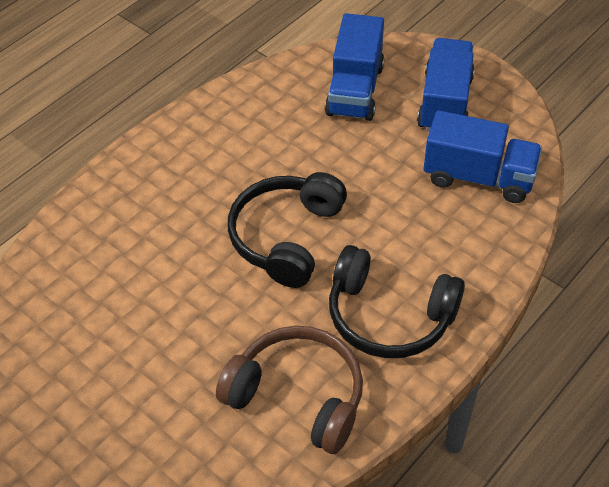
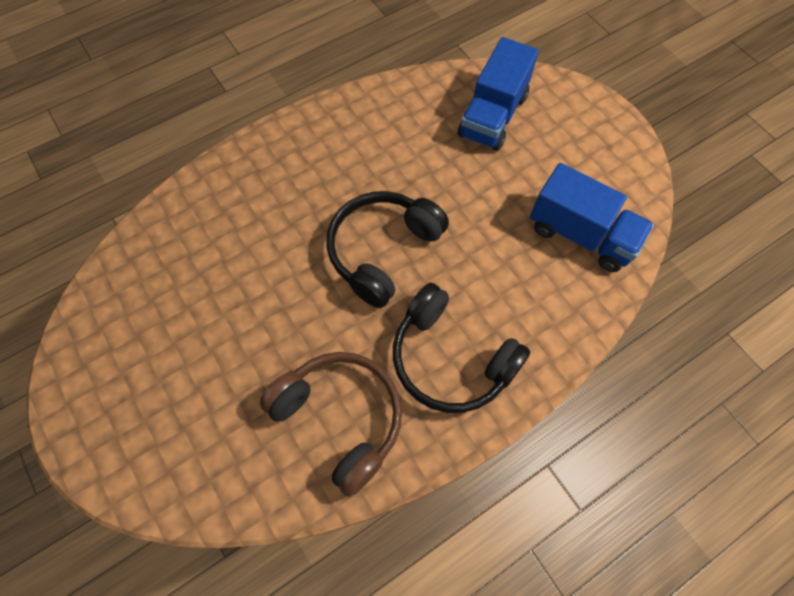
camera: 15 degrees right, 15 degrees up
blue truck [417,38,475,132] -> none

